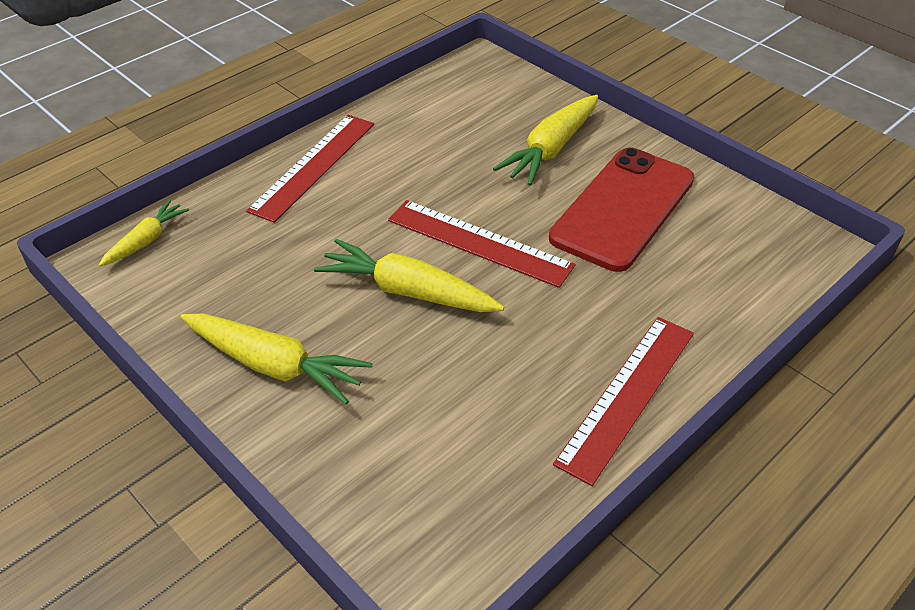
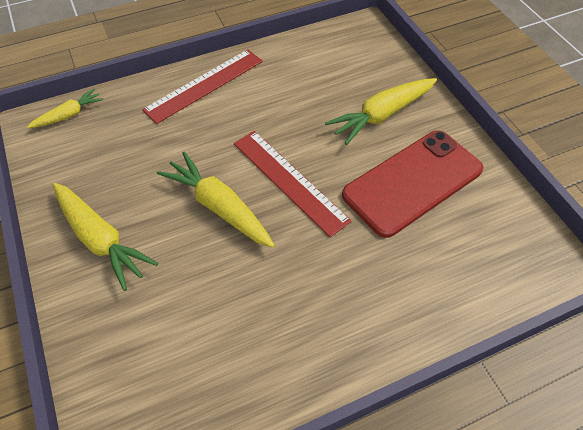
camera: 20 degrees right, 10 degrees up
red ruler [553,317,694,486] -> none

